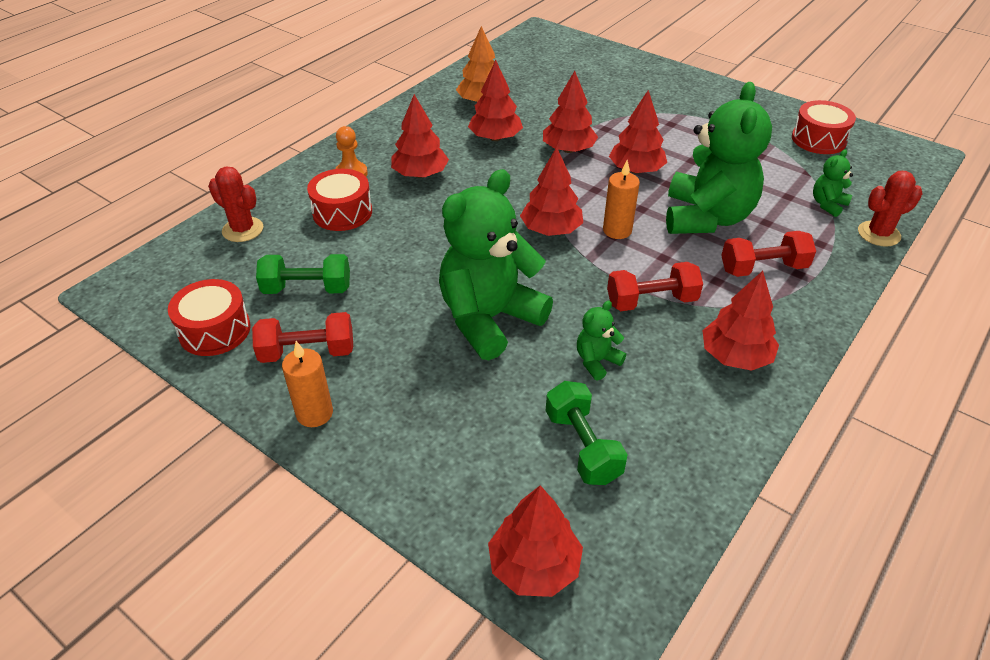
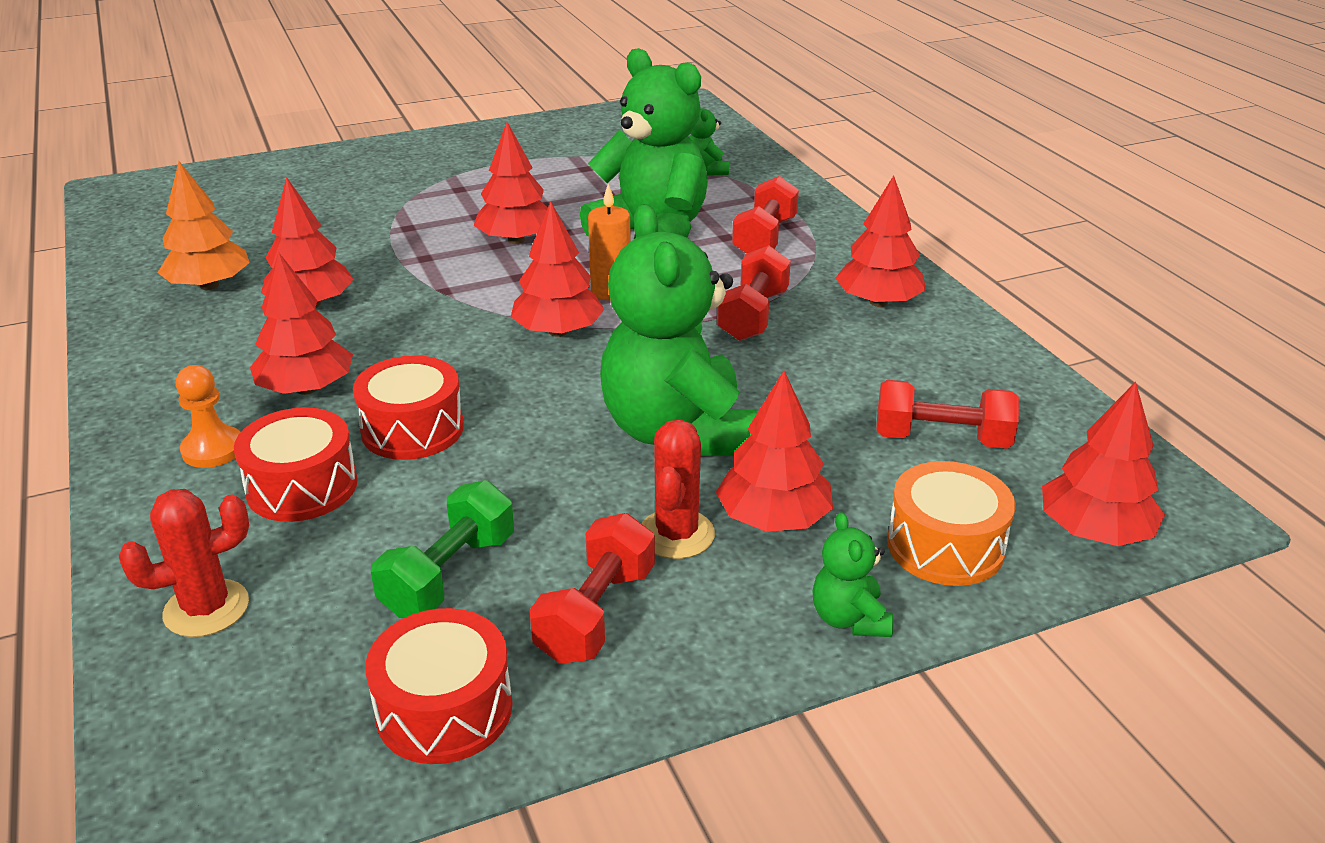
camera: 60 degrees left, 10 degrees down
orange candle [282,341,333,427] -> none
red tree [543,71,598,153] -> red tree moved to [716,371,833,532]
green dumbbell [546,381,628,485] -> red dumbbell [876,380,1019,449]
green teddy bear [577,301,626,381] -> green teddy bear moved to [812,512,894,637]
red drum [792,100,856,154] -> red drum moved to [353,355,464,460]
red cactus [858,171,922,247] -> red cactus moved to [641,419,715,559]
none -> orange drum [887,461,1015,586]

